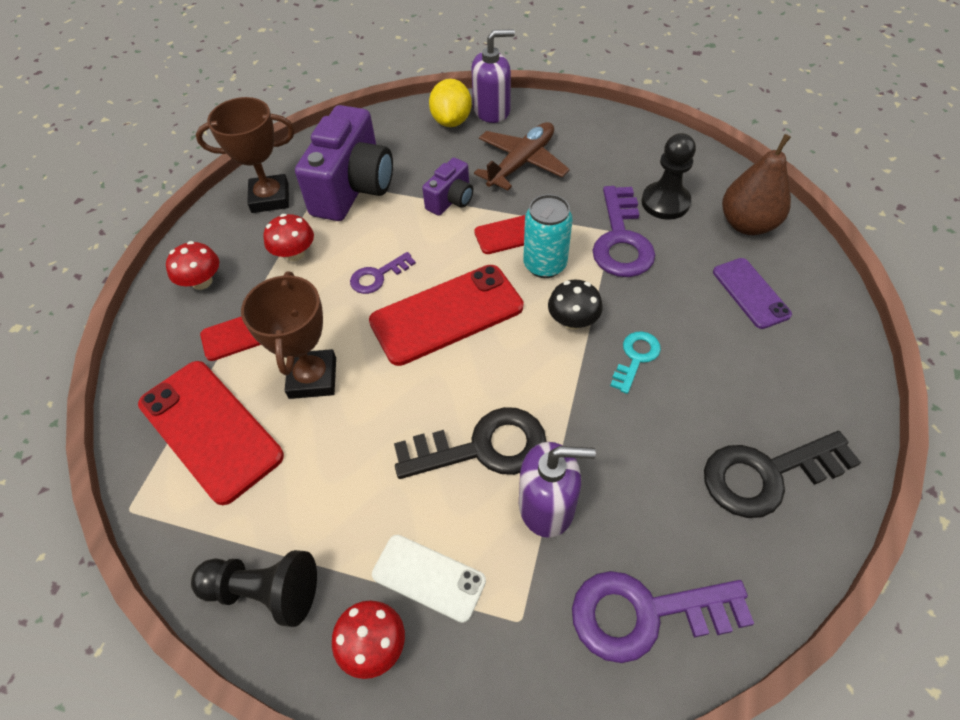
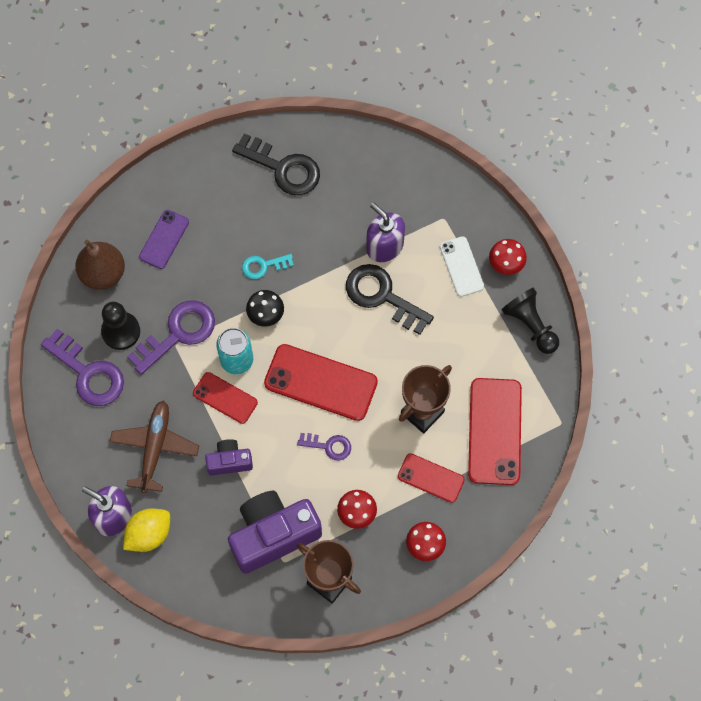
camera: 135 degrees left, 15 degrees up
brown plane [474,122,570,190] -> brown plane turned 105 degrees clockwise [110,400,199,493]
purple key [572,571,754,663] -> purple key moved to [41,329,124,406]

